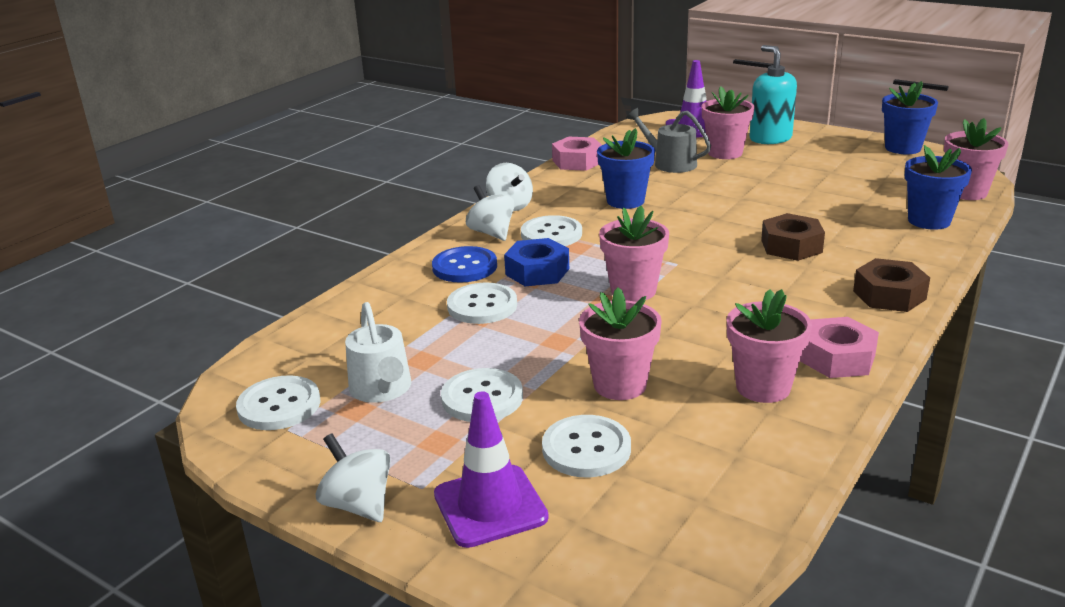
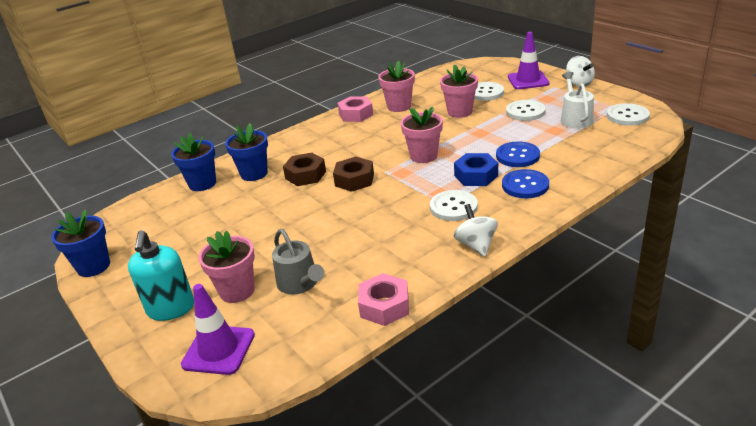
camera: 160 degrees left, 5 degrees up
white button [447,283,517,324] -> blue button [496,142,540,167]
white spinning top [466,185,515,241] -> none
blue flower pot [597,128,655,209] -> blue flower pot moved to [225,123,268,181]
brown nut [853,258,930,312] -> brown nut moved to [333,157,374,192]
pink flower pot [944,118,1008,200] -> none

